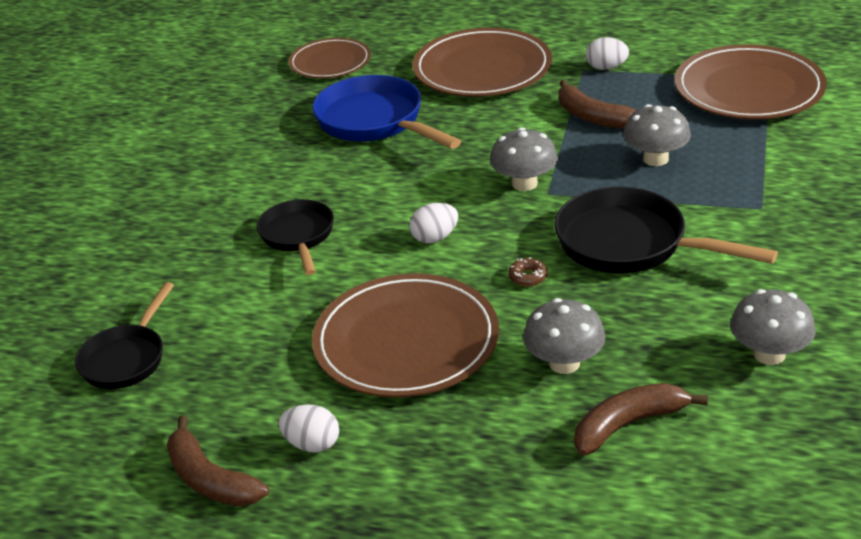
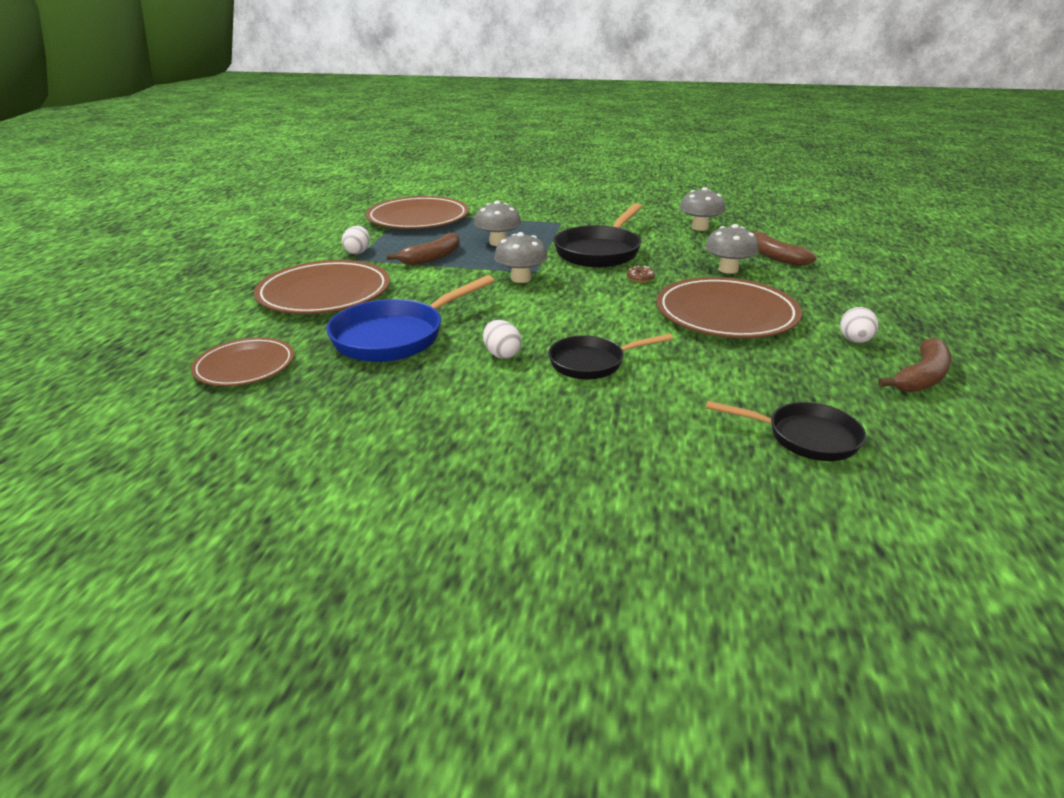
camera: 95 degrees left, 5 degrees down
white egg [409,203,458,244] -> white egg moved to [483,320,521,359]

